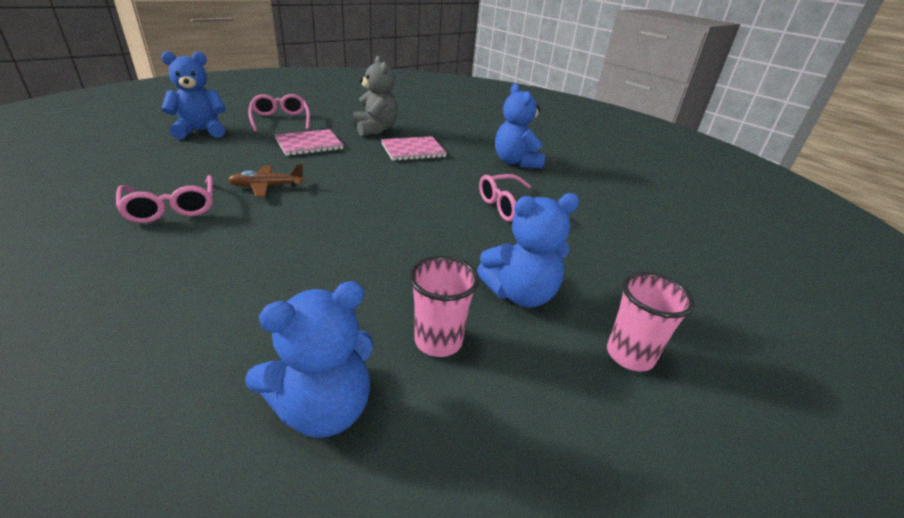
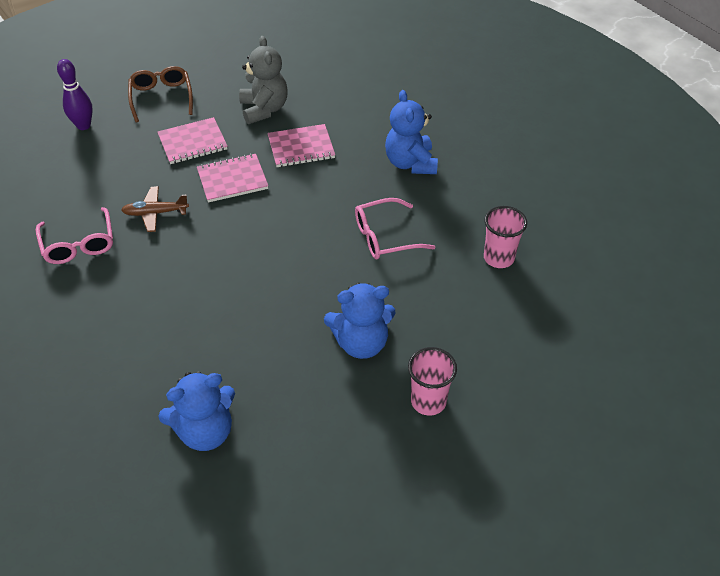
camera: 10 degrees right, 15 degrees up
blue teddy bear [161,51,226,139] -> purple bowling pin [57,59,93,130]
pink glasses [248,94,310,132] -> brown glasses [128,66,193,123]
pink cup [409,256,479,357] -> pink cup moved to [484,206,527,268]
none -> pink notebook [197,153,268,203]

